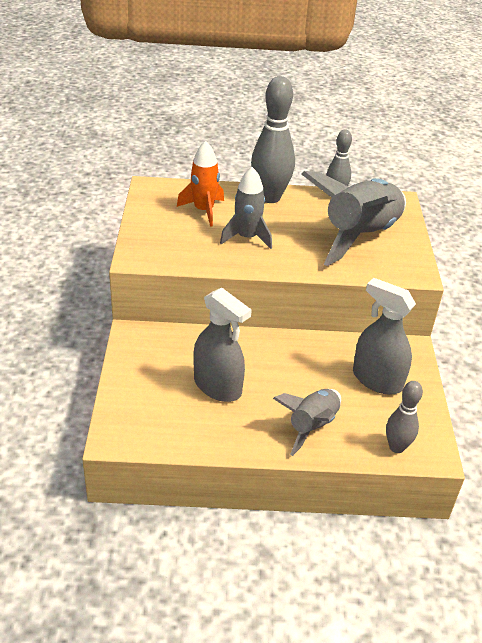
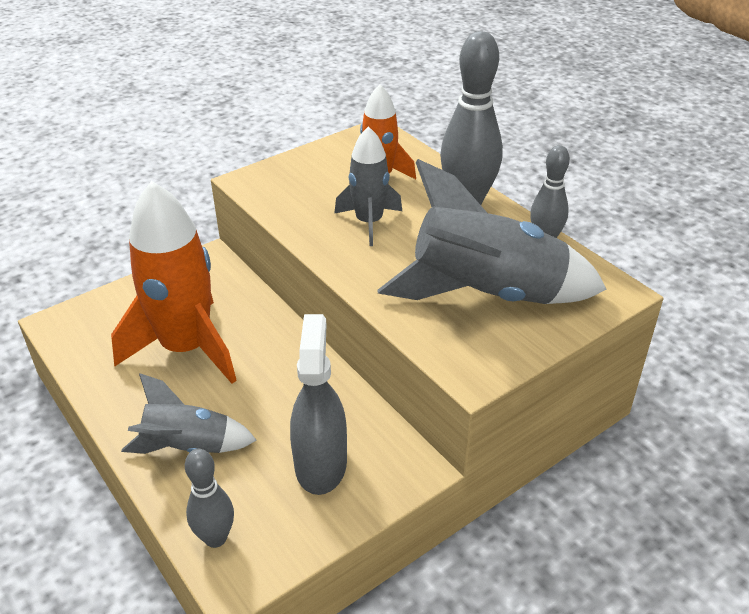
camera: 55 degrees right, 0 degrees up
grey spray bottle [194,288,252,402] -> orange rocket [111,181,237,384]

